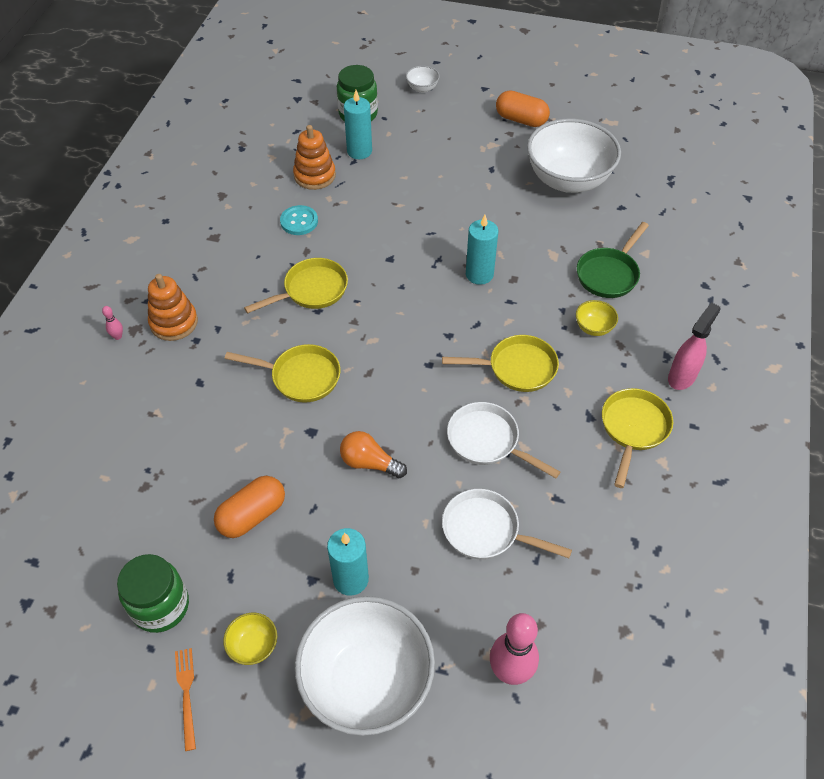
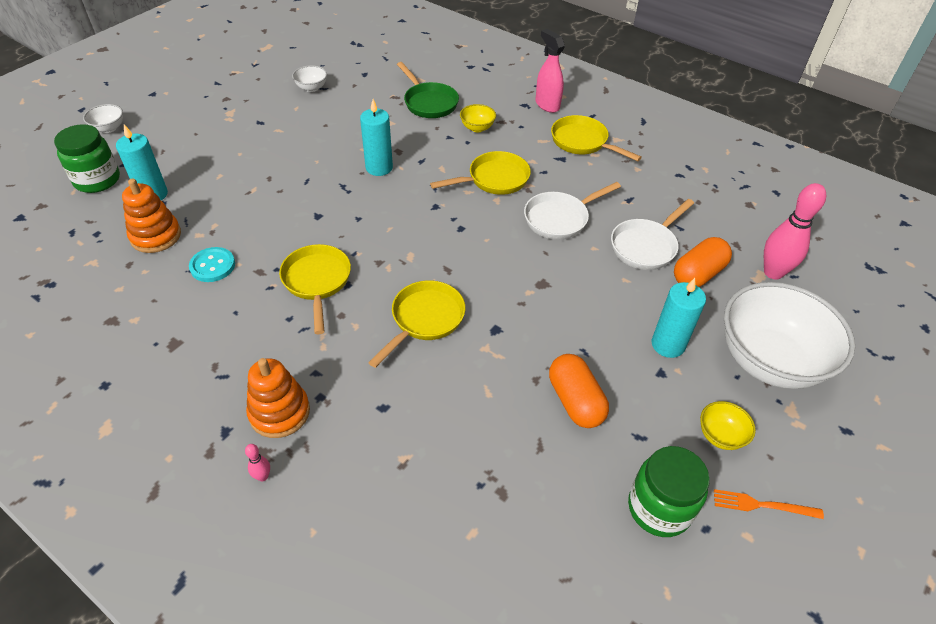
camera: 70 degrees left, 5 degrees down
orange light bulb [340,431,407,478] -> none
yellow pan [442,335,559,392] -> yellow pan turned 45 degrees clockwise [430,151,531,195]
orange capsule [496,90,550,127] -> orange capsule moved to [674,237,732,287]
white bowl [527,119,621,193] -> white bowl [292,65,327,92], size x0.41

